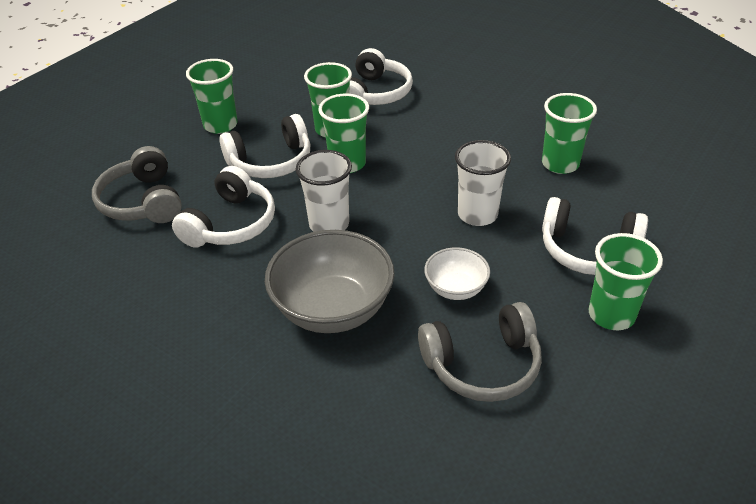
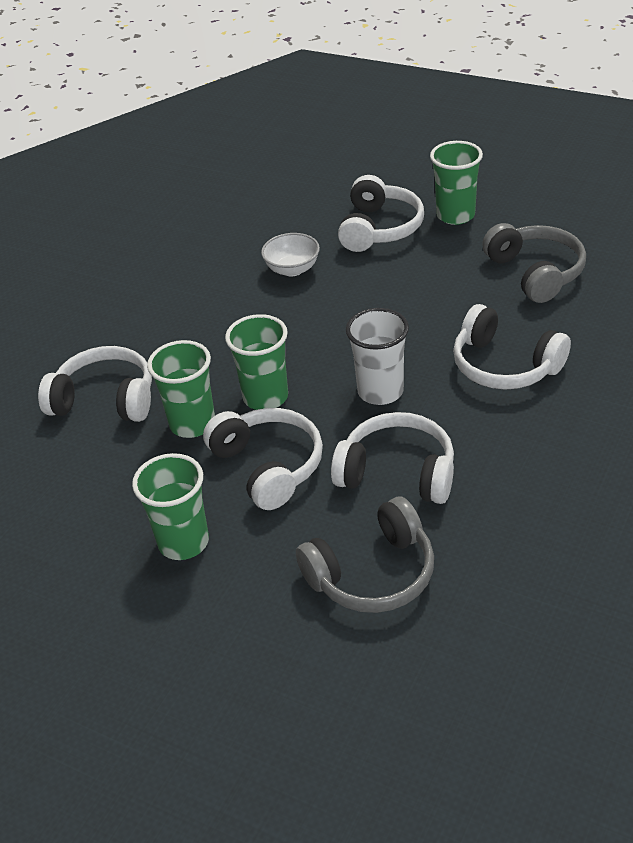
camera: 95 degrees left, 0 degrees up
grey bowl [265,230,394,333] -> white headphones [453,304,571,389]
white bowl [424,247,490,300] -> white bowl moved to [261,233,320,277]
white cup [455,140,511,226] -> none
green cup [542,93,597,174] -> none

